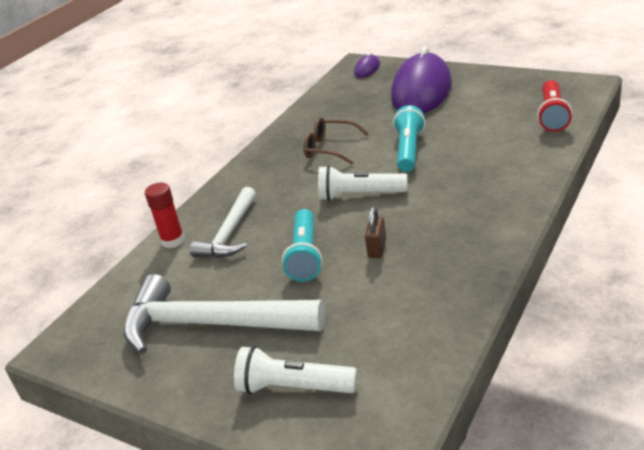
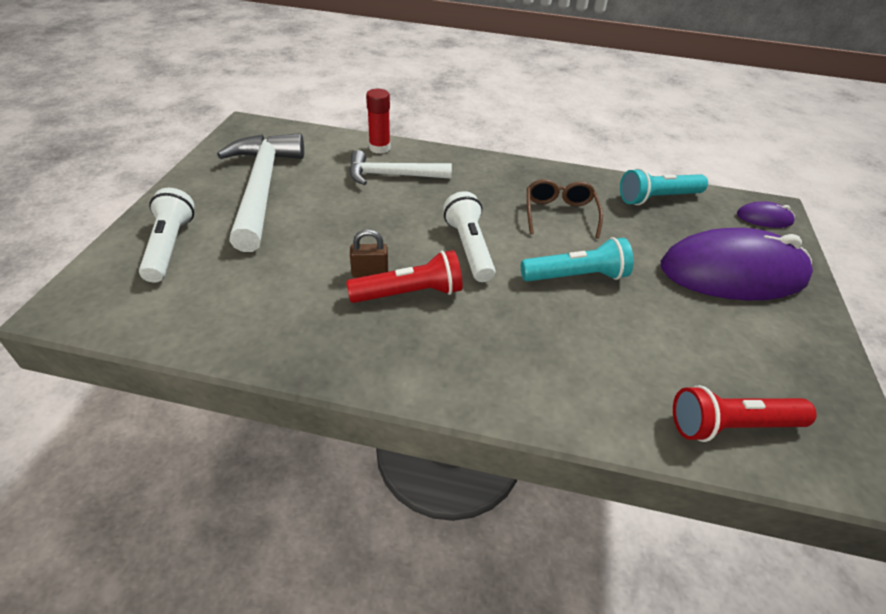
camera: 65 degrees right, 10 degrees up
turquoise flashlight [282,209,323,282] -> turquoise flashlight moved to [620,168,708,205]
none -> red flashlight [346,250,462,303]

